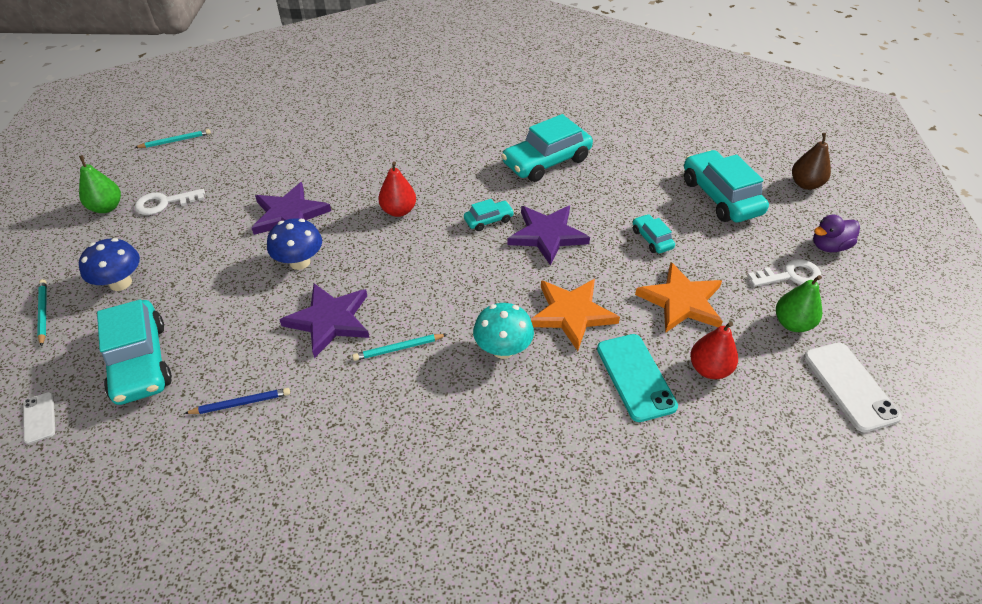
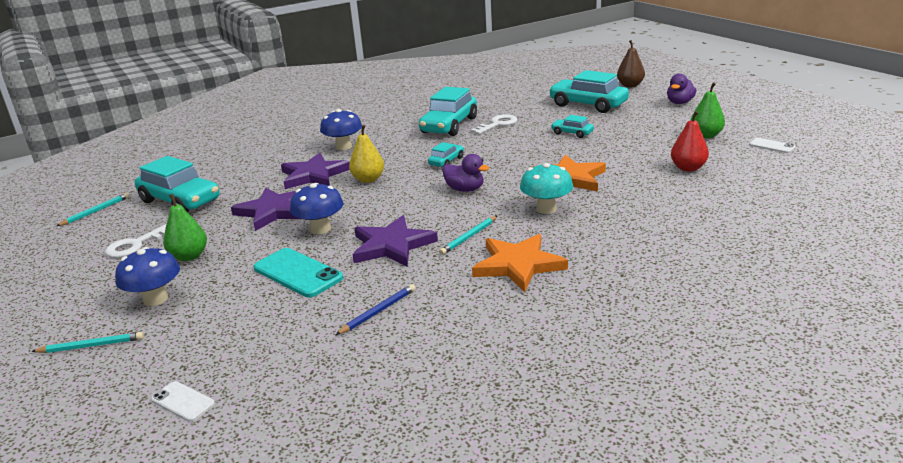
camera: 30 degrees left, 20 degrees down
turquoise pencil [37,279,47,347] -> turquoise pencil turned 135 degrees clockwise [31,332,144,353]
green pear [79,155,121,213] -> green pear moved to [163,194,207,261]
turquoise car [97,300,172,405] -> turquoise car moved to [135,156,220,212]
red pear [378,161,416,217] -> yellow pear [349,125,384,183]
purple star [507,206,590,266] -> purple star moved to [281,153,350,189]
turquoise phone [597,334,678,422] -> turquoise phone moved to [254,248,343,297]
orange star [635,262,723,333] -> orange star moved to [472,234,568,292]
white key [748,259,821,287] -> white key moved to [471,114,517,134]
white phone [804,342,902,432] -> white phone [749,138,796,153], size x0.54
none -> blue mushroom [320,109,362,150]
none -> purple duck [442,154,489,192]

